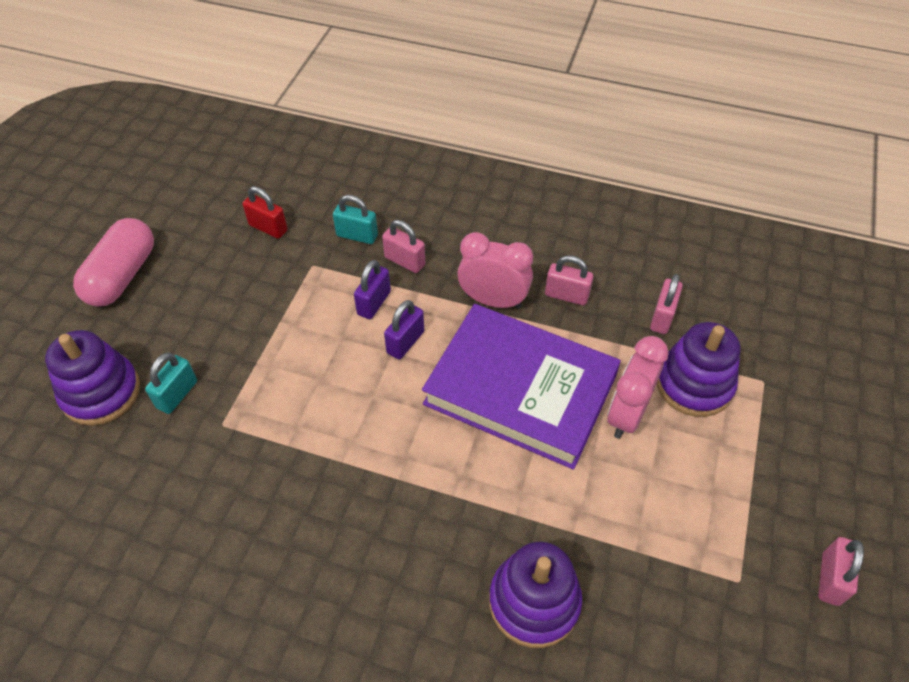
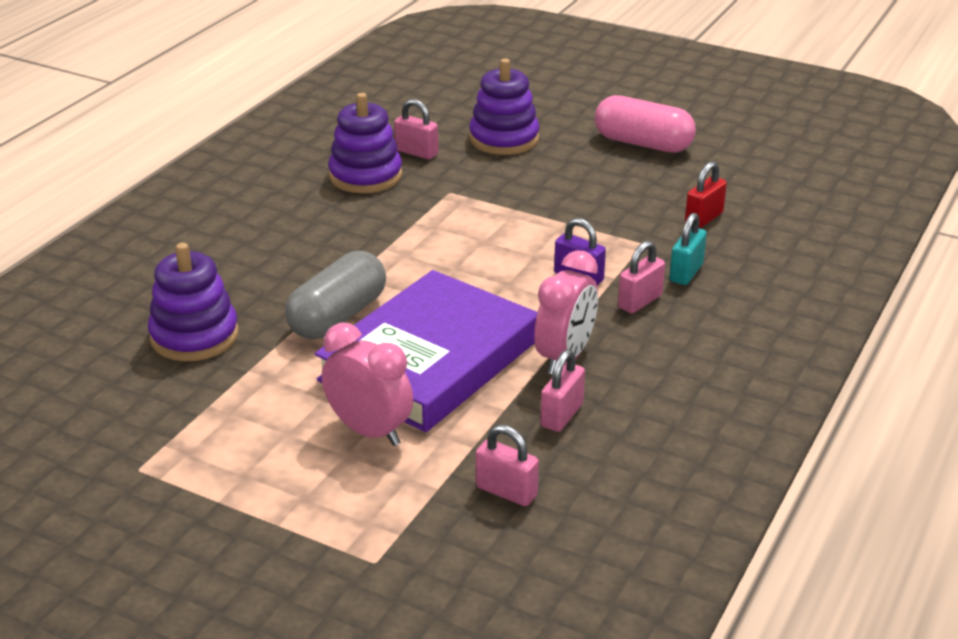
camera: 100 degrees right, 20 degrees down
turquoise padlock [145,353,197,414] -> none
purple padlock [384,300,424,359] -> none
purple stacking toy [657,322,741,417] -> purple stacking toy moved to [328,93,402,193]
pink padlock [818,537,864,606] -> pink padlock moved to [394,99,438,159]
none -> grey capsule [285,251,386,339]

